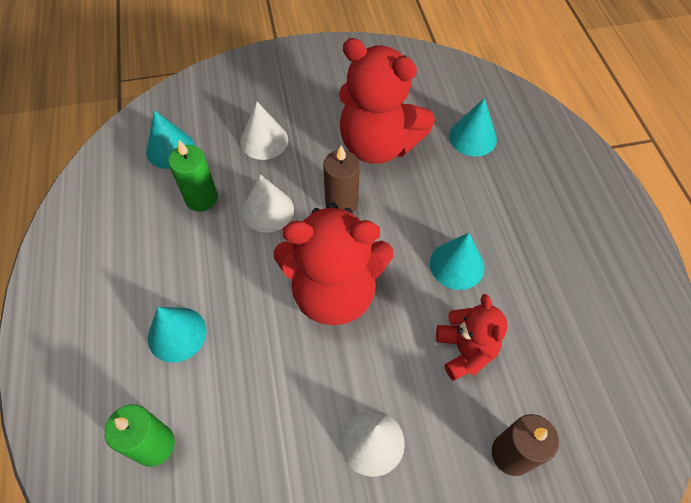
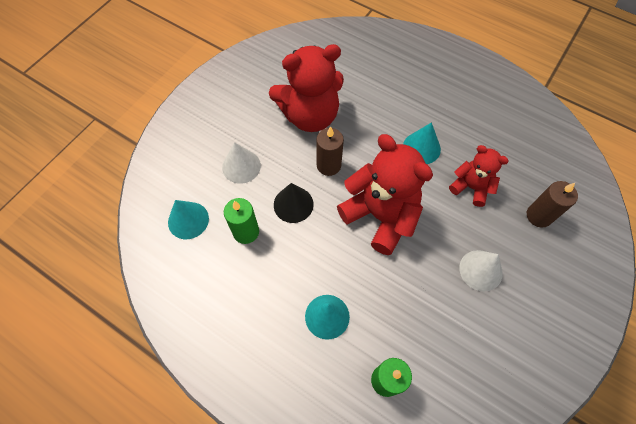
camera: 45 degrees left, 5 degrees up
white cone [242,174,294,233] -> black cone [274,183,314,223]
red teddy bear [274,202,393,325] -> red teddy bear turned 90 degrees counterclockwise [337,134,433,255]
turquoise cone [449,98,497,156] -> none

